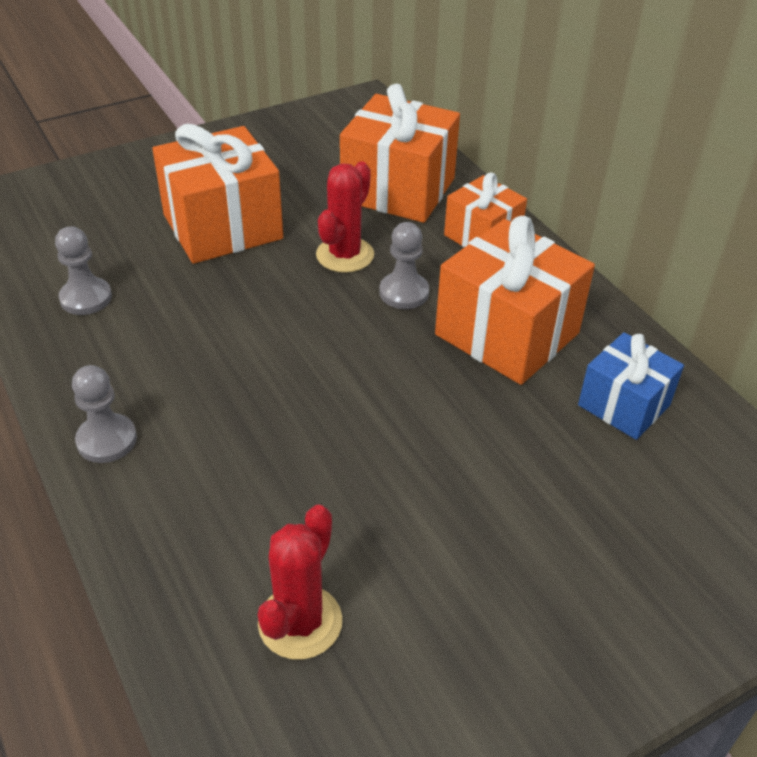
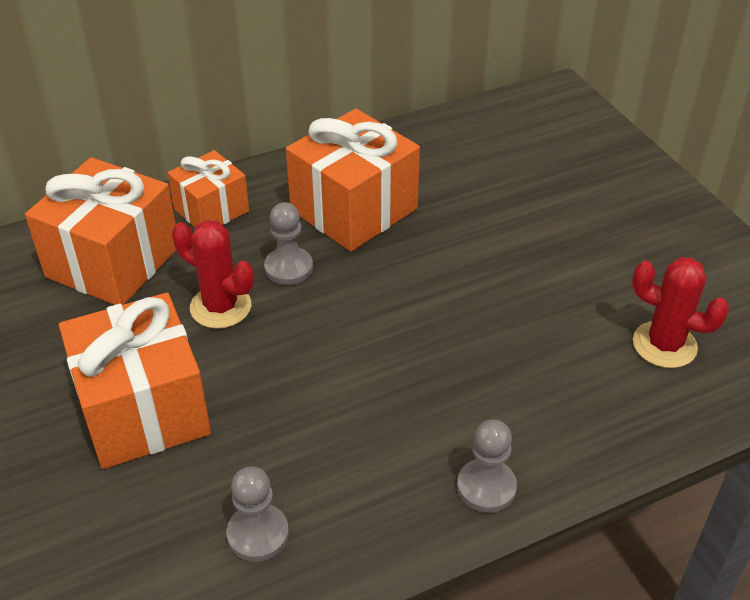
camera: 85 degrees left, 0 degrees up
blue gift [578,332,684,440] -> none

